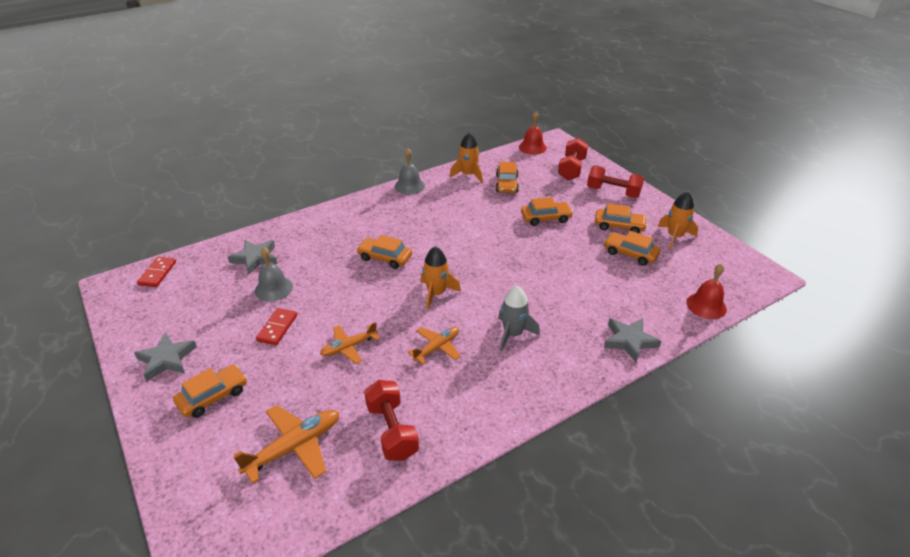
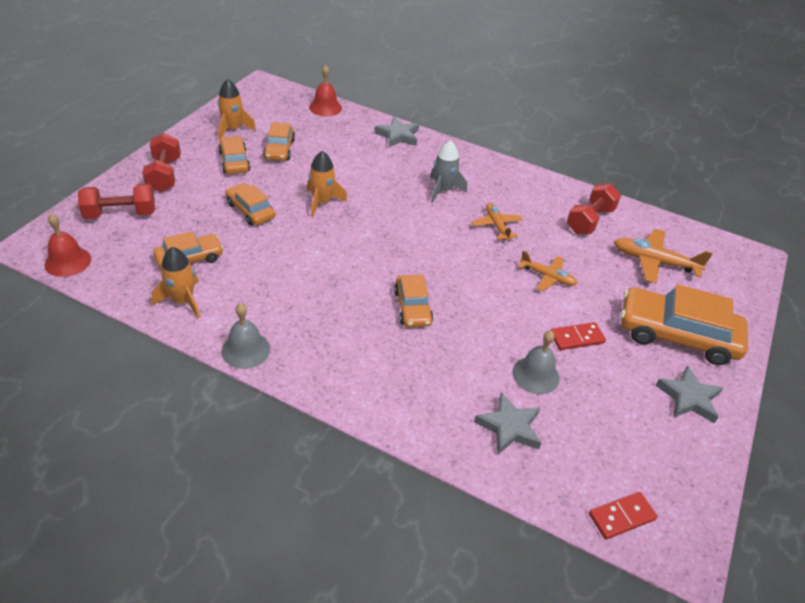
camera: 125 degrees left, 5 degrees up
orange car [173,365,247,418] -> orange car [621,284,748,365], size x1.81
orange plane [408,327,461,365] -> orange plane turned 60 degrees clockwise [472,203,523,241]
orange rocket [421,246,461,310] -> orange rocket moved to [307,151,347,217]

